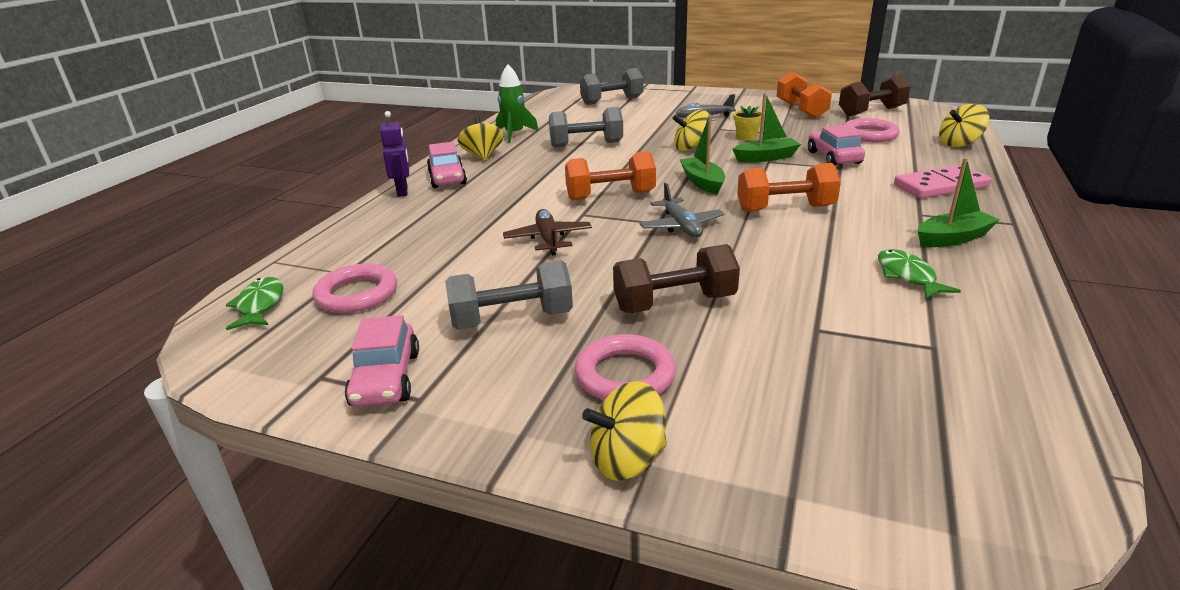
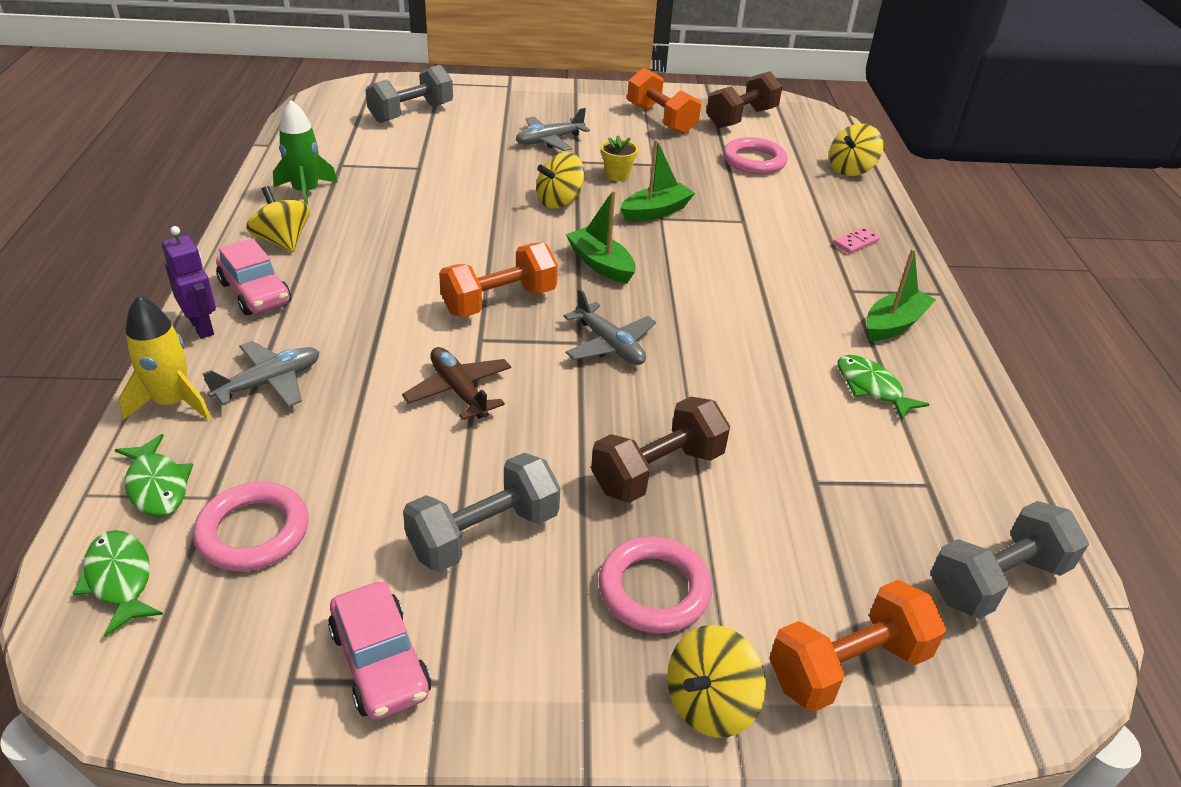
camera: 25 degrees left, 10 degrees up
grey dumbbell [549,107,623,147] -> grey dumbbell moved to [931,501,1089,619]
orange dumbbell [737,163,841,212] -> orange dumbbell moved to [769,580,946,712]
pink car [808,125,865,165] -> none
pink domino [894,165,991,198] -> pink domino [833,227,880,254], size x0.50
none -> green fish [115,434,193,517]
none -> yellow rocket [119,295,211,420]
none -> grey plane [202,341,319,407]

